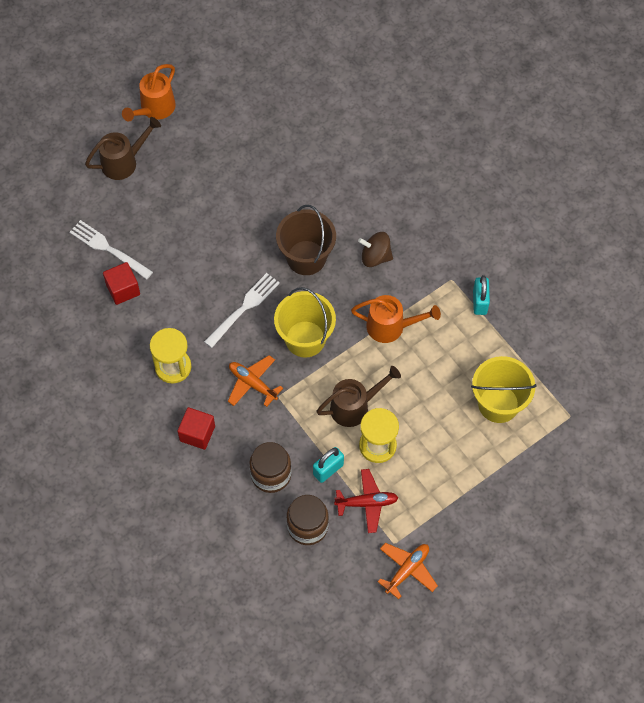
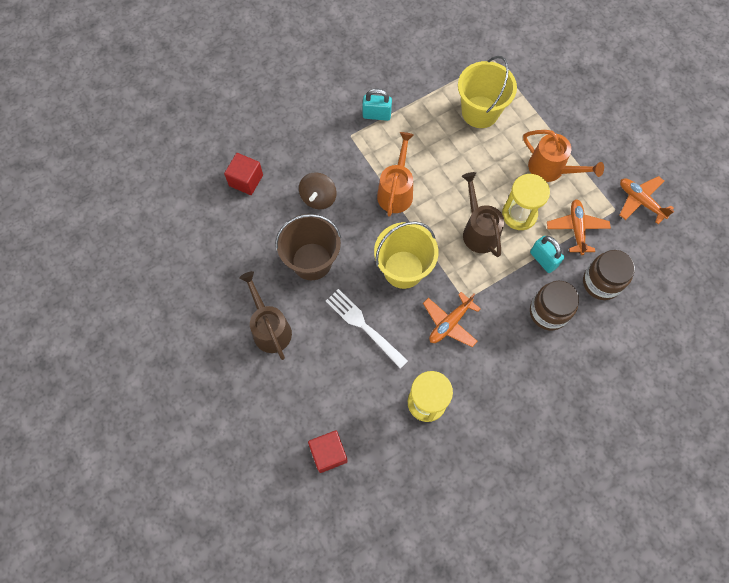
camera: 85 degrees left, 5 degrees up
white fork [70,220,153,280] -> none
brown watering can [85,117,161,180] -> brown watering can moved to [239,271,292,360]
orange watering can [122,64,176,121] -> orange watering can moved to [523,130,604,182]
red cube [177,407,215,450] -> red cube moved to [224,153,263,195]
red plane [334,469,398,533] -> orange plane [547,199,611,255]

